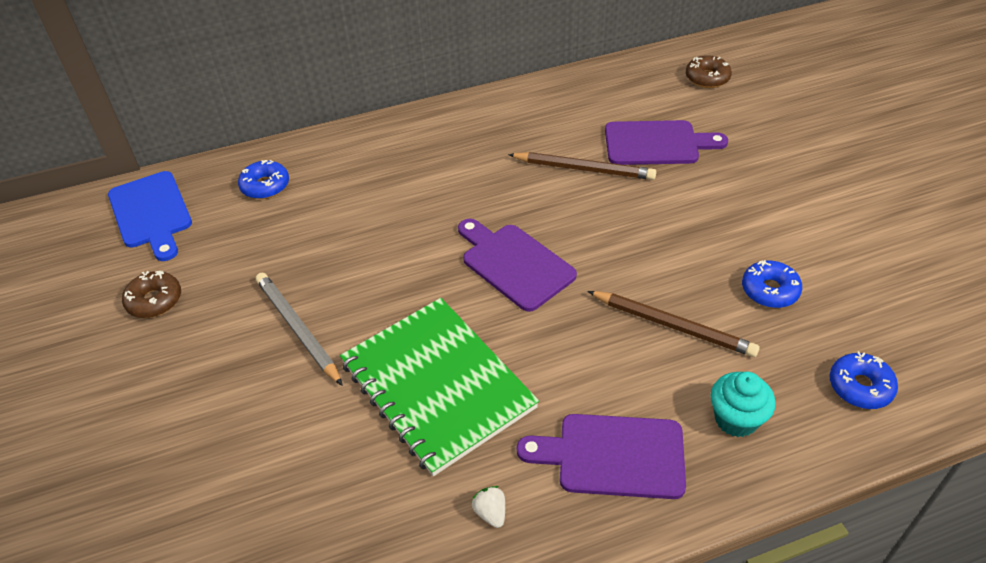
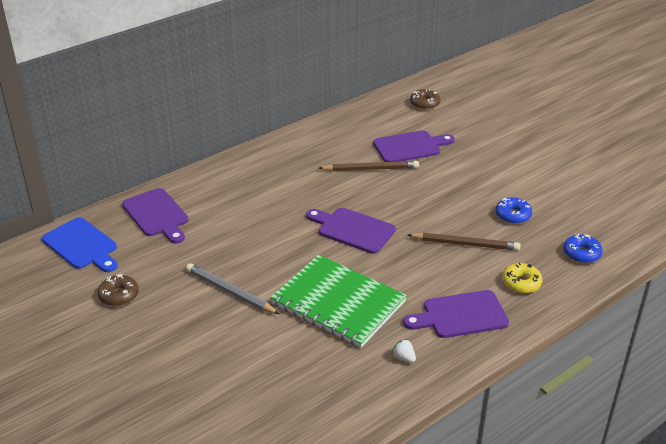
camera: 20 degrees left, 10 degrees down
blue donut [238,160,289,199] -> purple cutting board [122,188,189,244]
turquoise cupcake [711,371,776,437] -> yellow donut [502,263,542,293]

